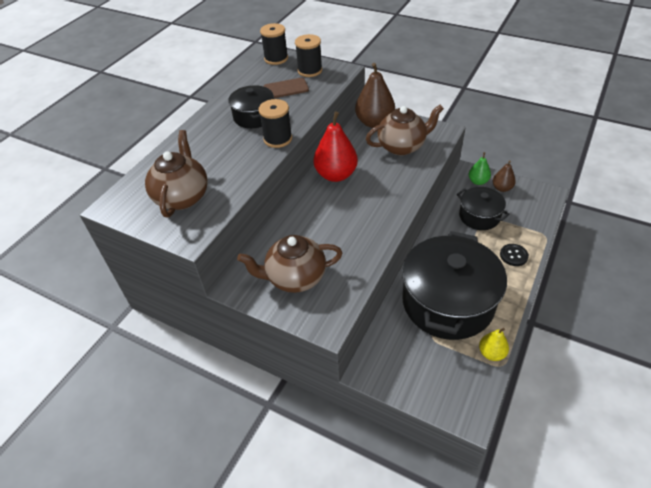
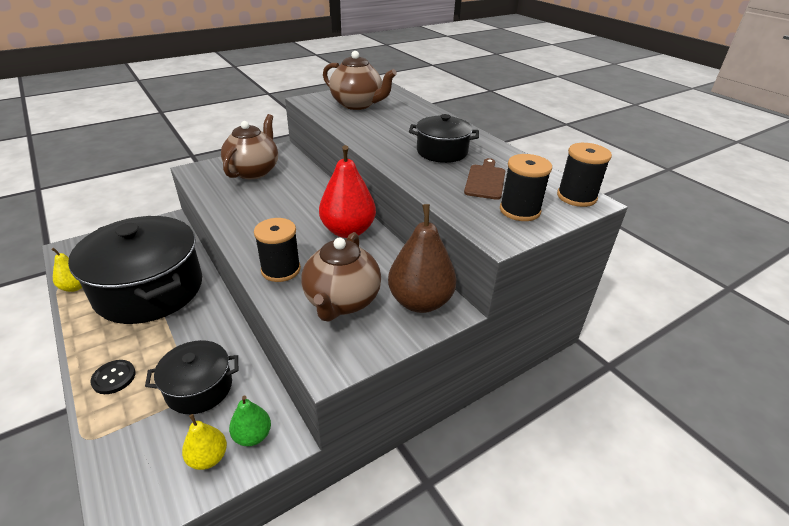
camera: 115 degrees right, 10 degrees down
black spool [258,99,292,148] -> black spool moved to [254,218,301,282]
brown pear [493,160,516,192] -> yellow pear [182,414,227,470]

